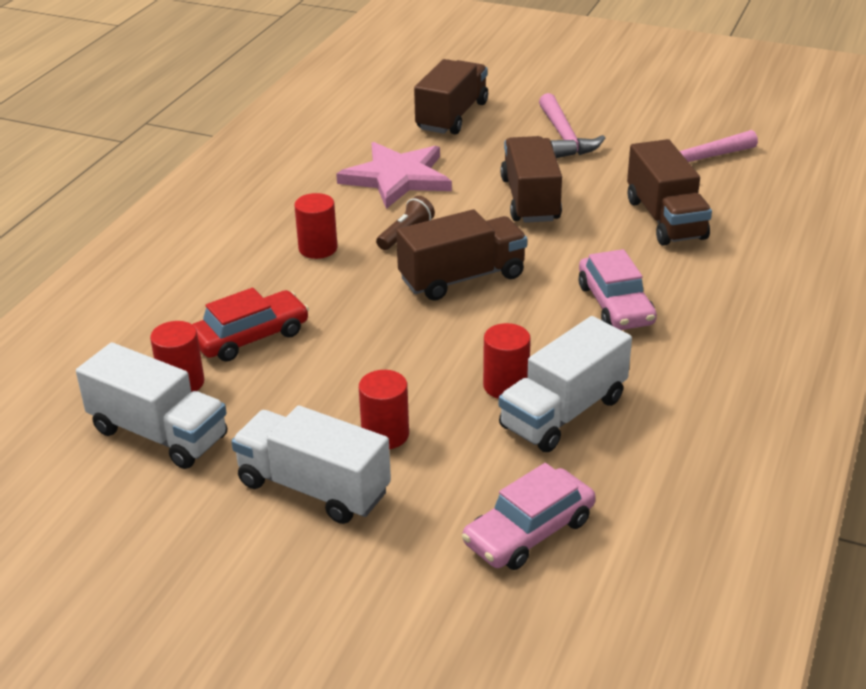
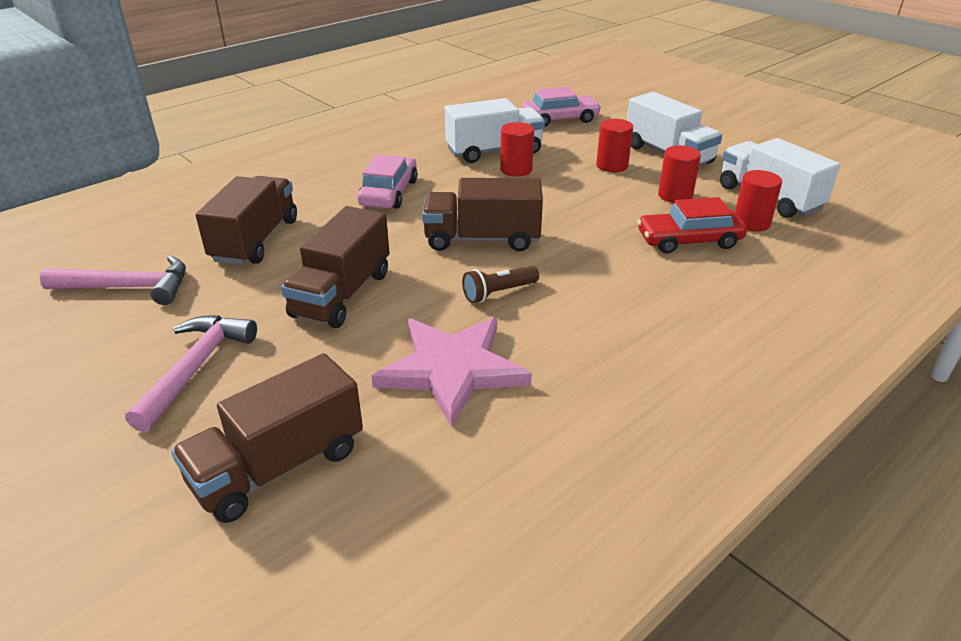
camera: 155 degrees left, 0 degrees up
red cylinder [294,193,337,259] -> red cylinder moved to [658,146,701,203]

